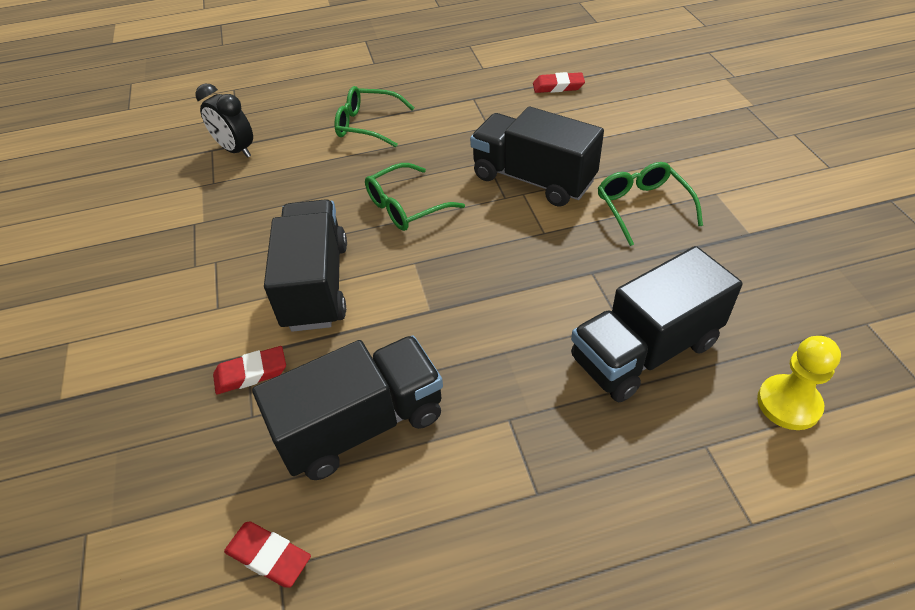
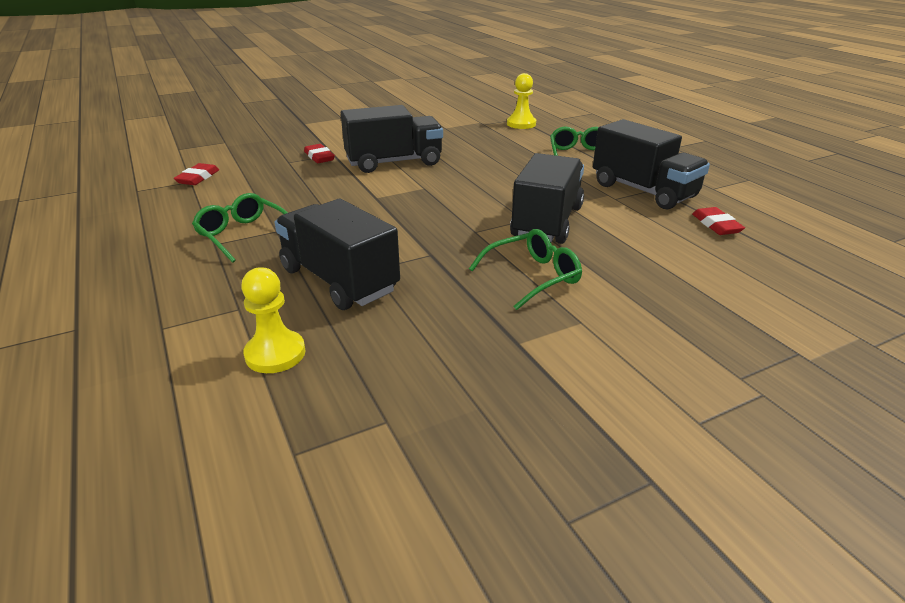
camera: 75 degrees right, 15 degrees down
black clock [196,83,253,158] -> yellow pawn [507,73,536,129]
black truck [252,335,443,480] -> black truck moved to [593,119,710,210]
green glasses [365,163,465,231] -> green glasses moved to [192,193,288,263]

